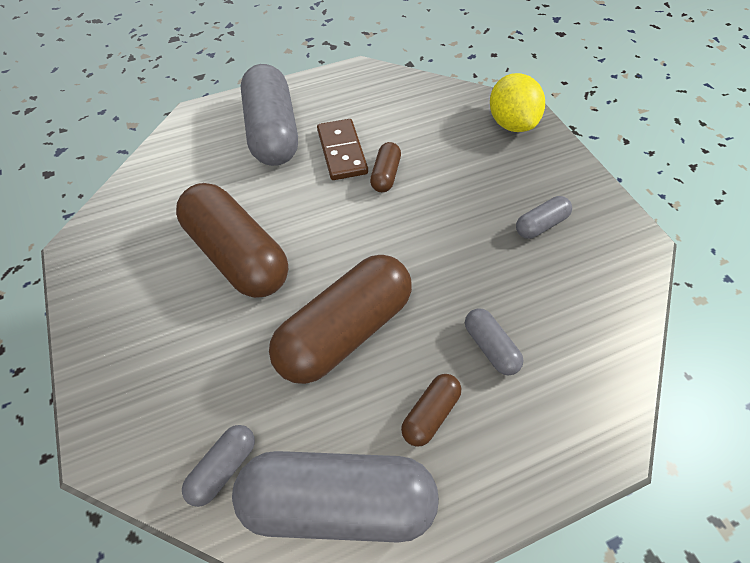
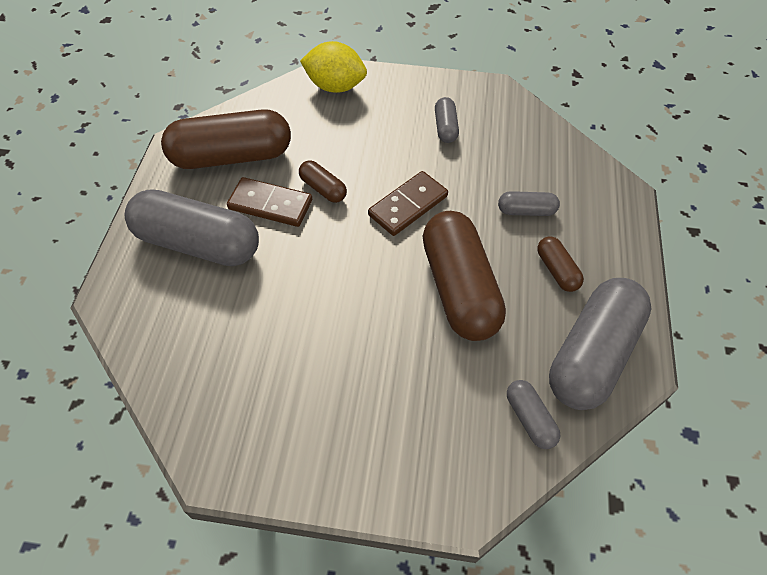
camera: 60 degrees left, 0 degrees up
brown capsule [176,183,288,298] -> brown capsule moved to [161,109,291,169]
none -> brown domino [368,171,448,236]

